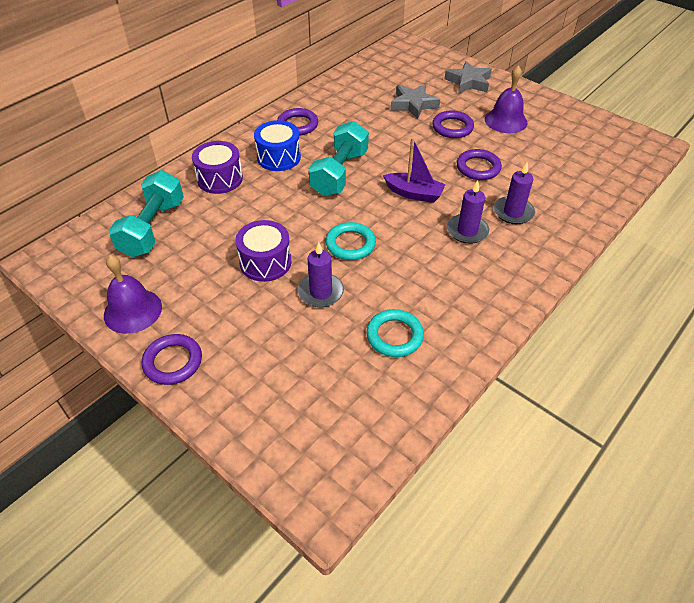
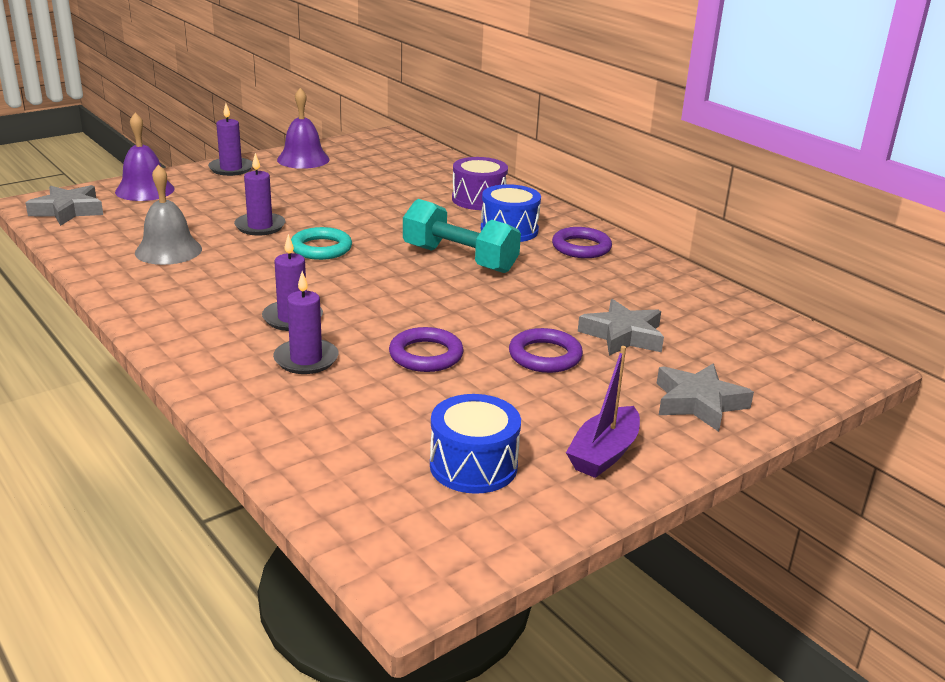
camera: 100 degrees right, 20 degrees down
turquoise dumbbell [109,170,184,257] -> none
purple ring [142,334,202,385] -> purple candle [208,104,253,176]
purple drum [235,220,292,282] -> none
turquoise ring [366,309,424,357] -> grey bell [135,164,202,265]
purple boat [383,138,446,203] -> purple boat moved to [566,346,640,478]
purple bell [485,66,528,133] -> purple bell moved to [115,113,175,201]
none -> grey star [26,185,103,226]
none -> blue drum [430,394,521,494]

